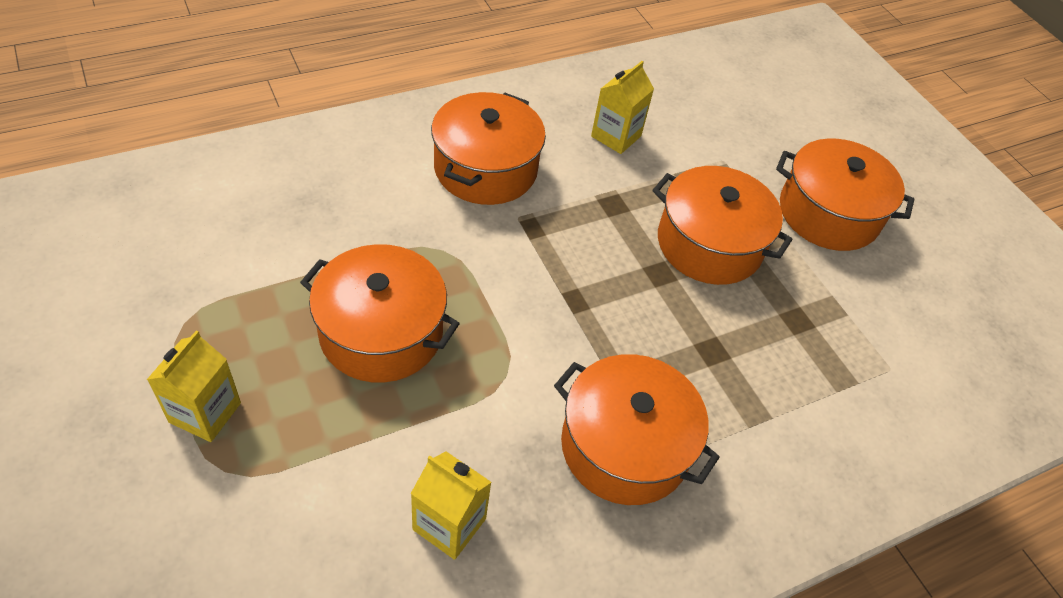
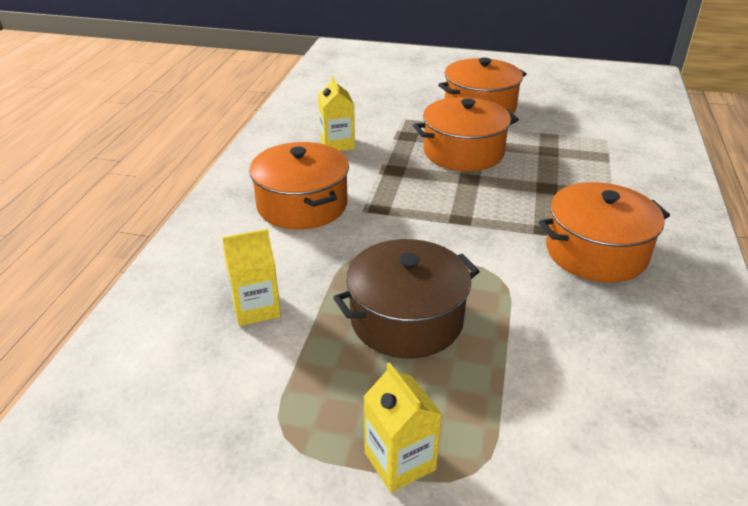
camera: 45 degrees left, 15 degrees down
orange pot [300,244,460,383] -> brown pot [333,239,480,358]
yellow carton [411,451,491,560] -> yellow carton moved to [222,229,281,326]

